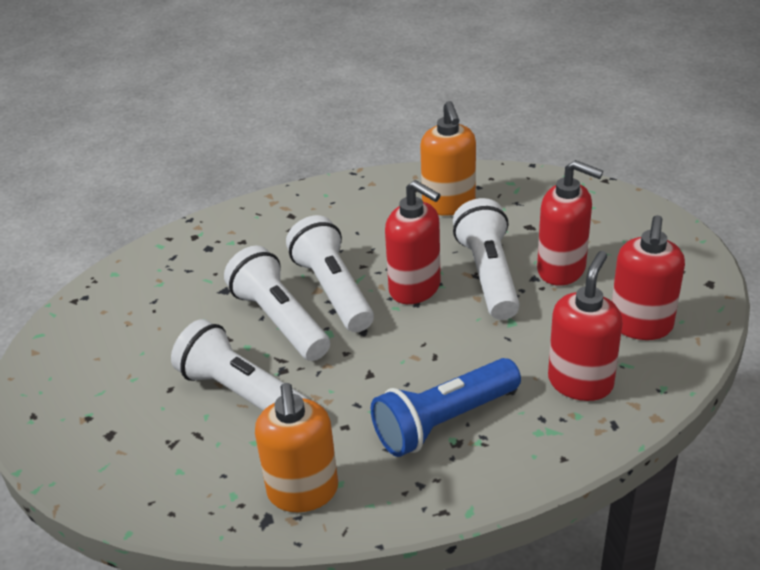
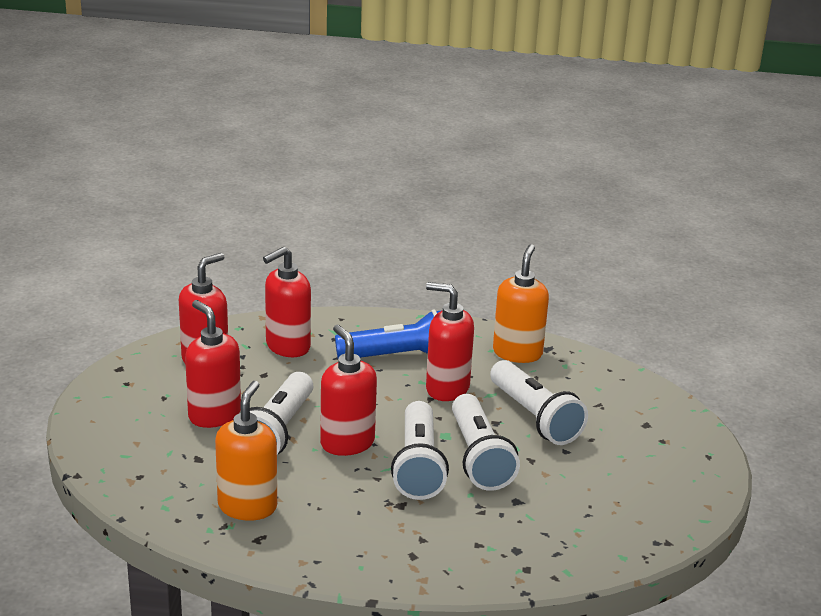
camera: 160 degrees left, 10 degrees down
none -> red soap dispenser [426,282,474,401]

